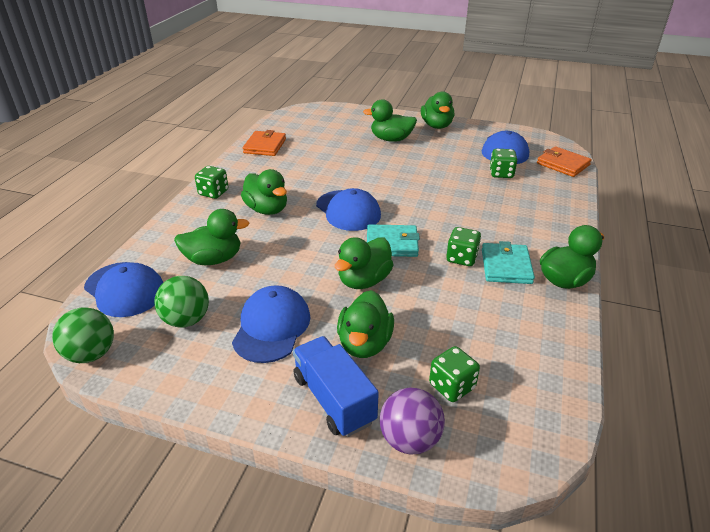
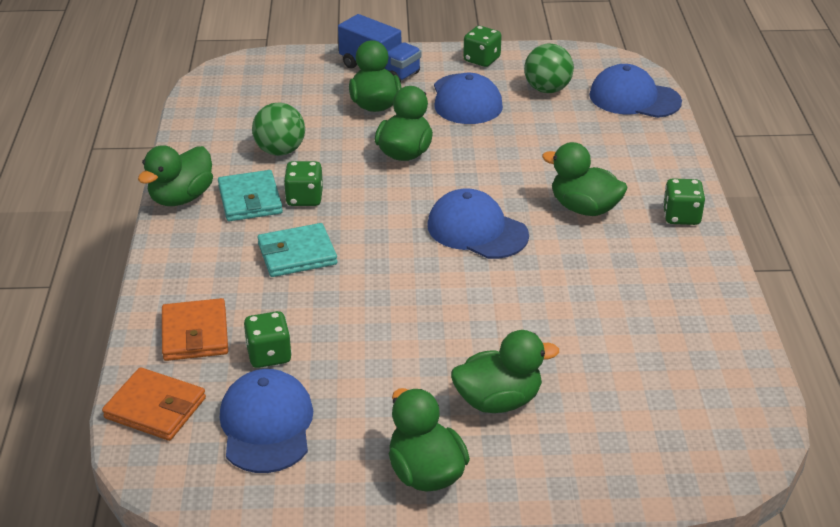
camera: 160 degrees right, 0 degrees up
green ball [52,307,114,363] -> green ball moved to [252,103,305,156]
green duck [174,209,249,265] -> none
orange wallet [243,130,286,156] -> orange wallet moved to [162,298,228,361]
turquoise wallet [367,224,420,257] -> turquoise wallet moved to [257,223,337,277]
purple ball [380,387,445,454] -> none
green dice [429,346,480,402] -> green dice moved to [463,26,502,67]

